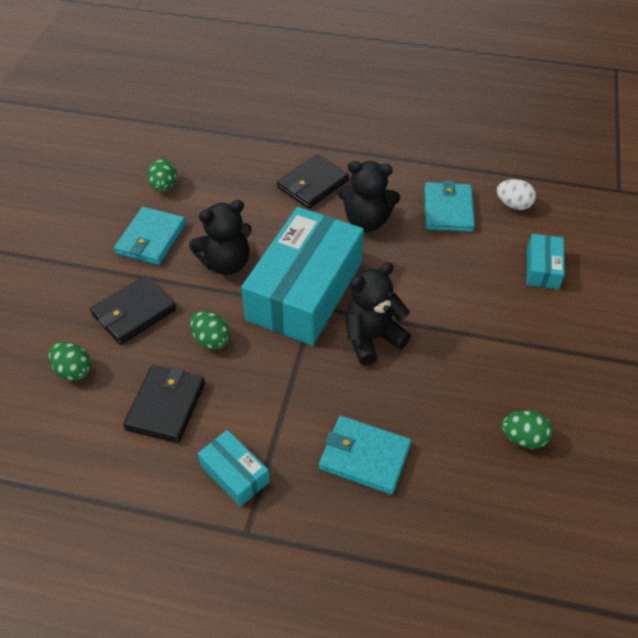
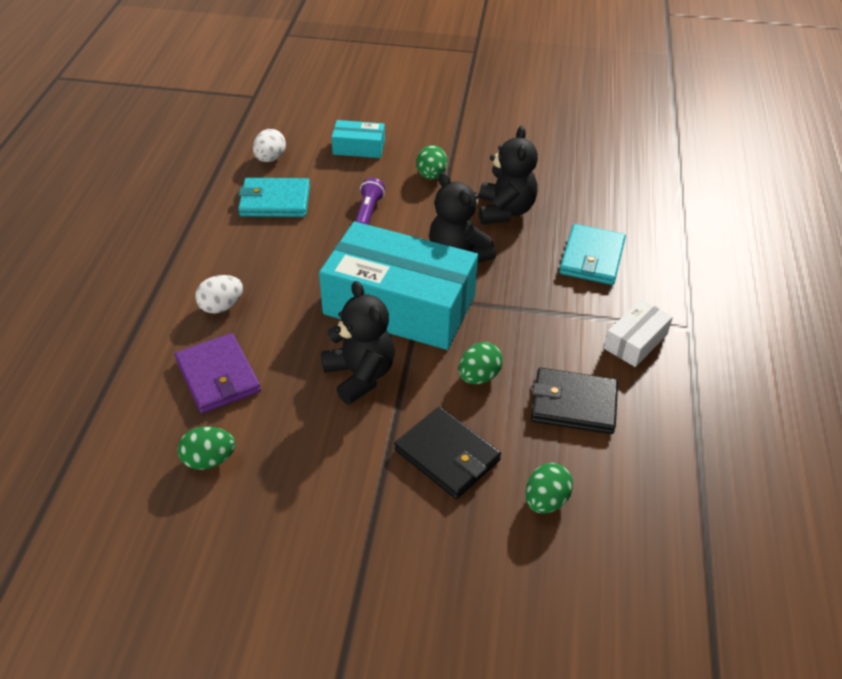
camera: 95 degrees left, 5 degrees down
turquoise wallet [114,207,186,265] -> none
turquoise box [198,430,270,507] -> white box [604,299,673,367]
black wallet [277,154,349,209] -> white egg [195,275,243,313]
black teddy bear [338,161,400,232] -> black teddy bear moved to [479,126,538,224]
green egg [501,410,553,449] -> green egg moved to [416,145,447,179]
none -> purple wallet [175,333,261,413]
none -> purple flashlight [355,178,385,225]

